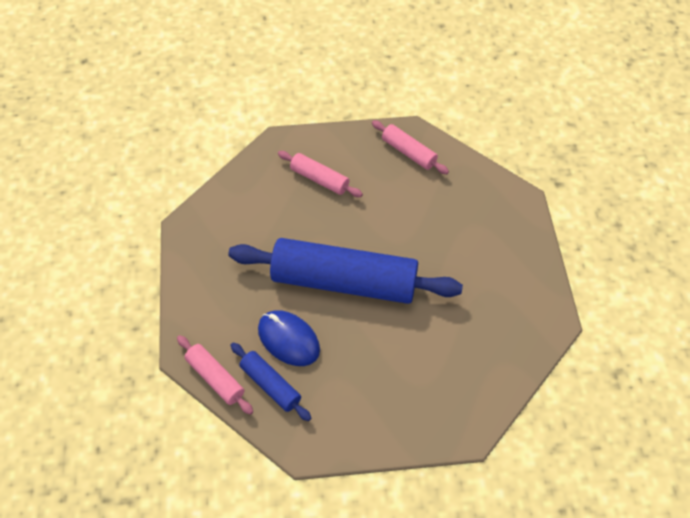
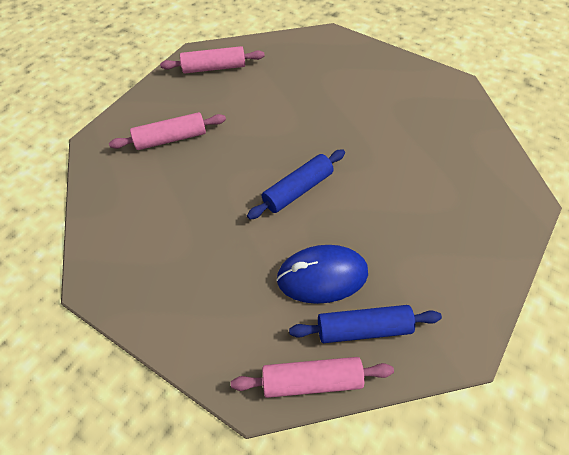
camera: 50 degrees left, 0 degrees up
blue rolling pin [228,238,463,304] -> blue rolling pin [247,149,345,220], size x0.46

